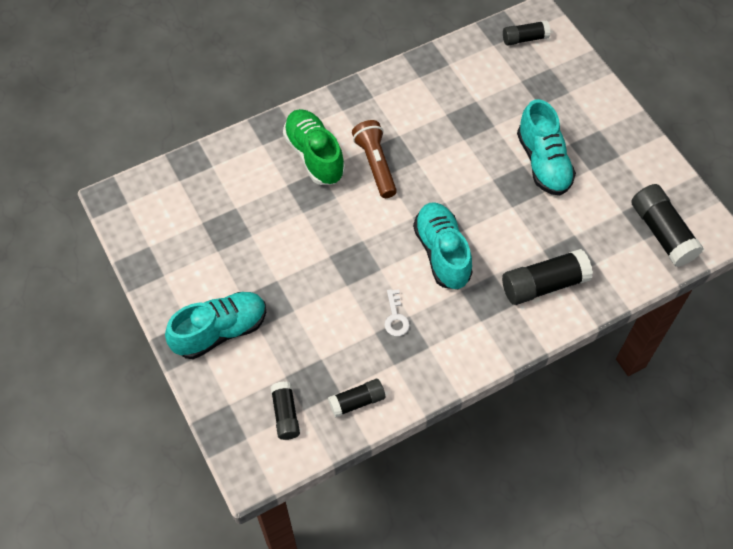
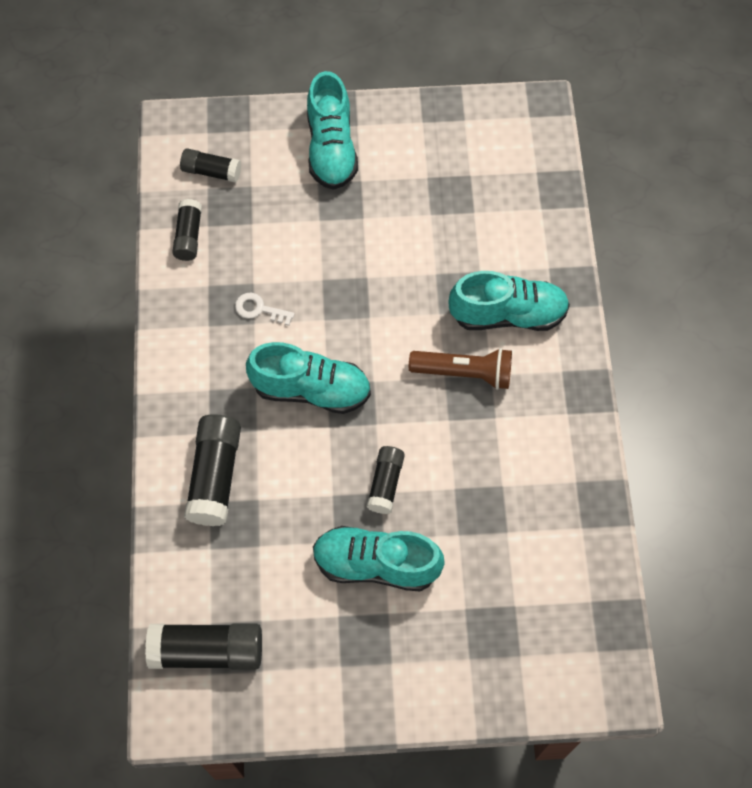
camera: 115 degrees right, 5 degrees up
green shoe [283,109,345,185] -> turquoise shoe [449,271,570,331]
black glue stick [503,20,550,45] -> black glue stick moved to [367,446,405,514]

